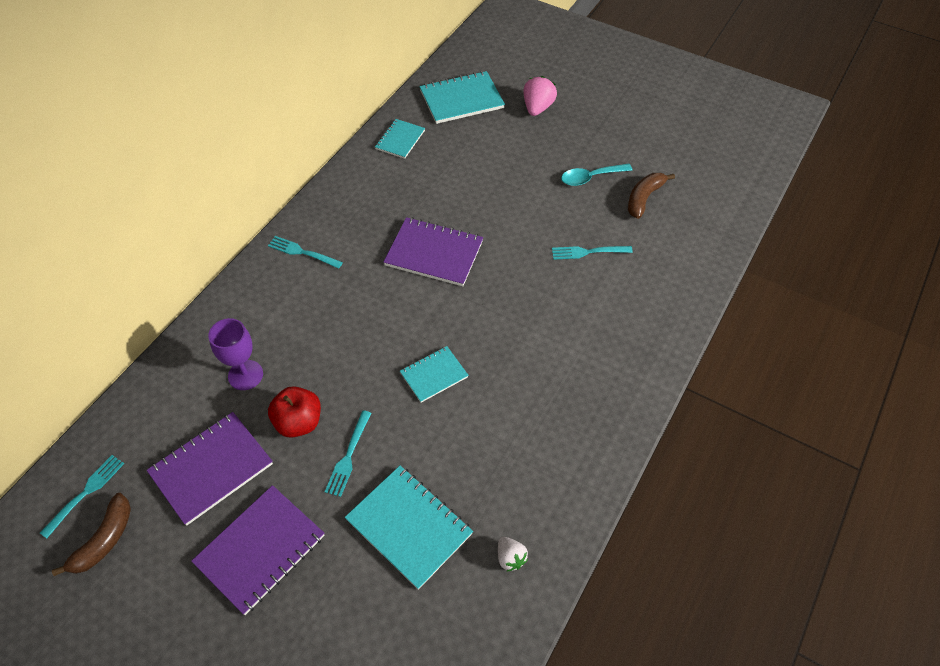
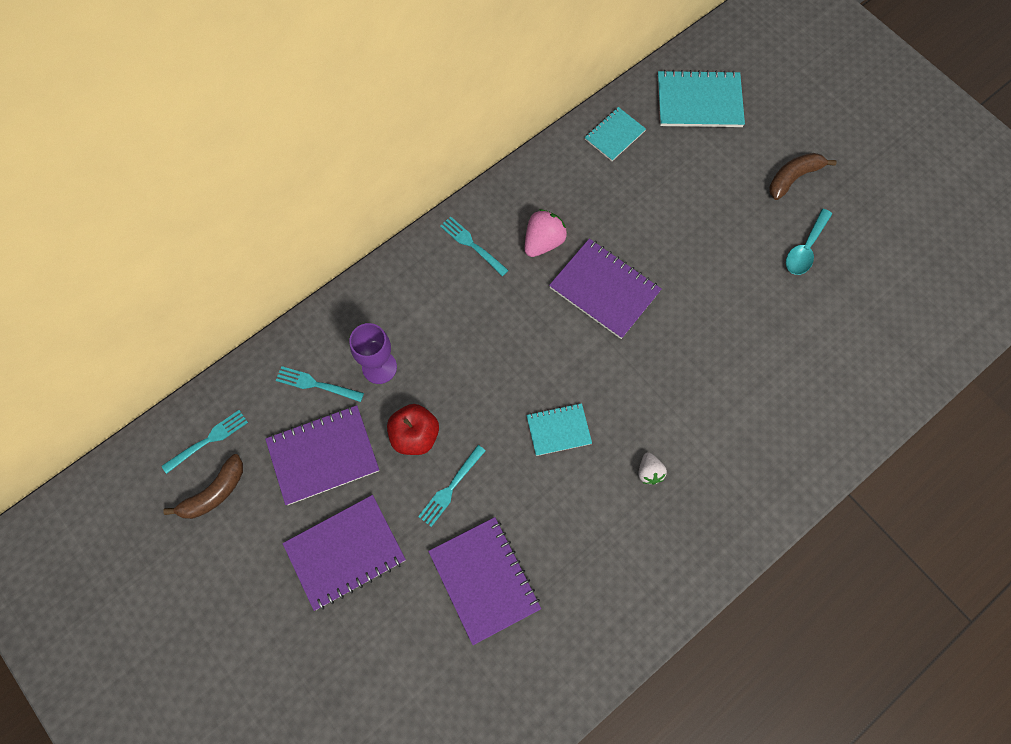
camera: 20 degrees right, 15 degrees up
turquoise notebook [345,465,473,590] -> purple notebook [428,517,541,645]
white strawberry [498,537,528,572] -> white strawberry moved to [639,452,667,485]
pink strawberry [523,76,557,116] -> pink strawberry moved to [525,209,567,257]
turquoise fork [552,246,633,260] -> turquoise fork moved to [276,366,364,402]
turquoise spoon [561,164,632,186] -> turquoise spoon turned 60 degrees counterclockwise [786,209,832,275]
brown banana [628,173,675,219] -> brown banana moved to [769,153,837,200]

